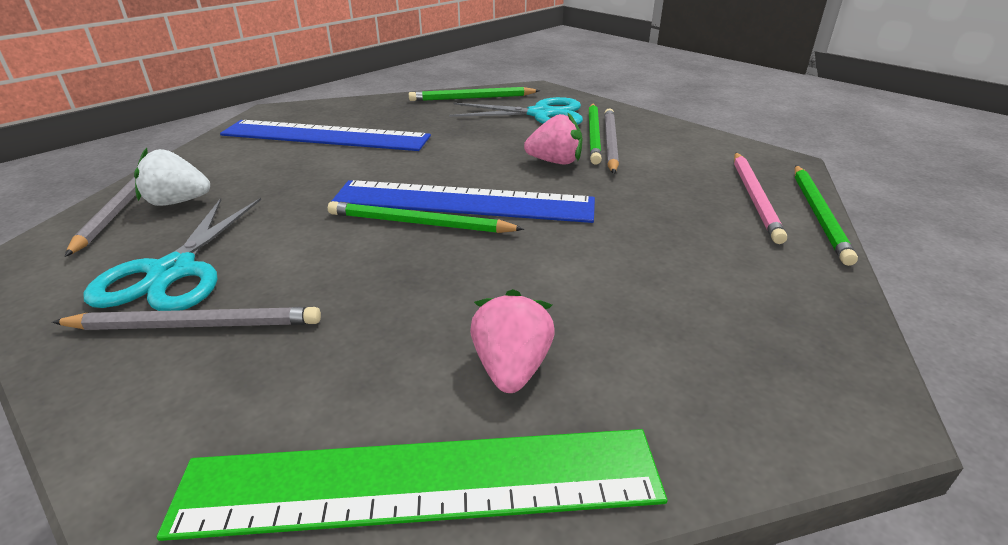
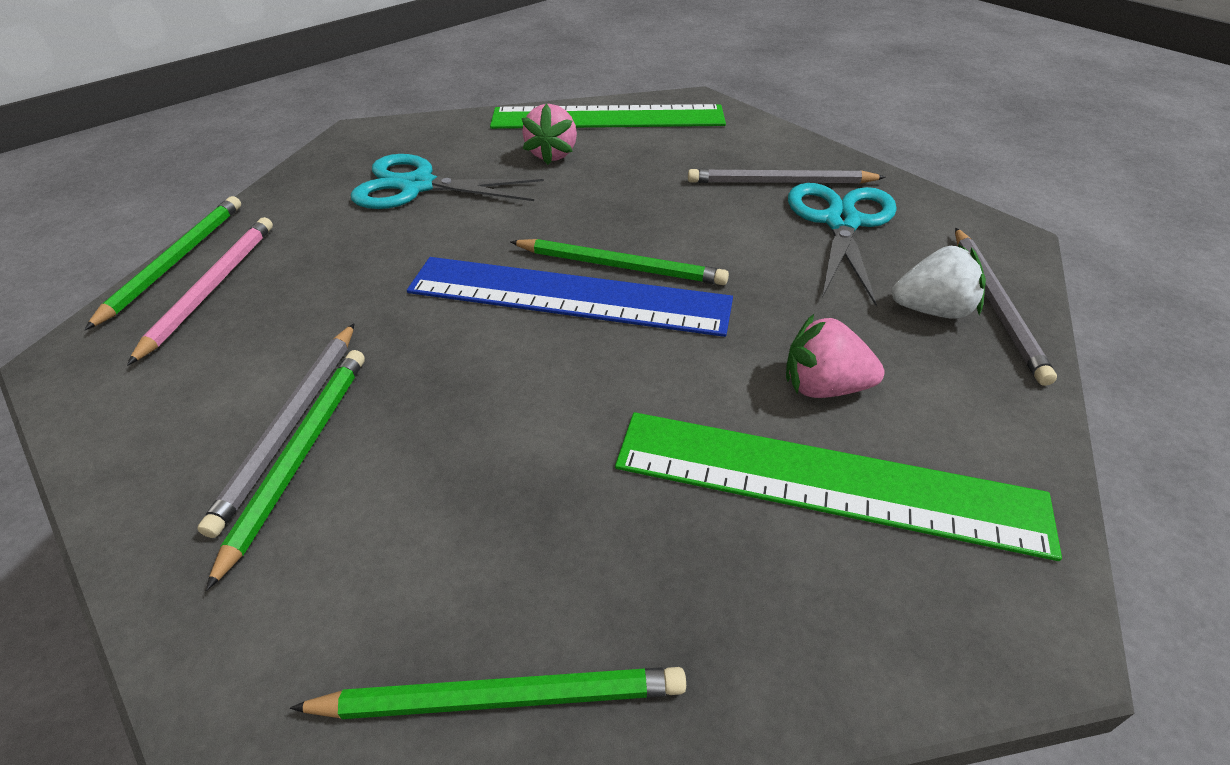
camera: 175 degrees left, 10 degrees up
blue ruler [220,120,431,151] -> green ruler [615,412,1062,561]
turquoise scissors [449,97,583,125] -> turquoise scissors moved to [351,154,544,209]
pink strawberry [524,112,583,165] -> pink strawberry moved to [786,314,884,398]

